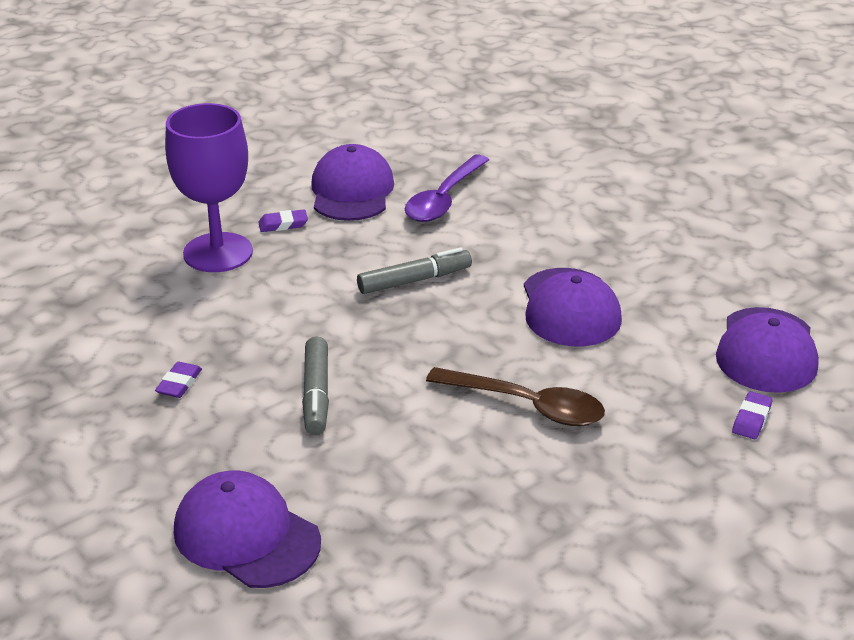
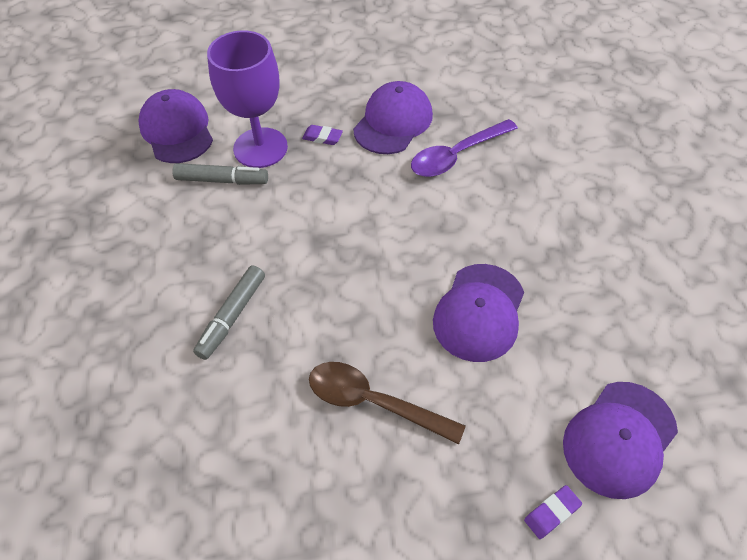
camera: 30 degrees right, 20 degrees up
purple eraser [155,362,202,398] -> none
purple cap [174,471,321,588] -> purple cap moved to [138,89,213,163]
grey marker [357,247,472,294] -> grey marker moved to [172,163,268,185]
brown spoon [426,367,605,426] -> brown spoon turned 150 degrees clockwise [309,362,466,444]

